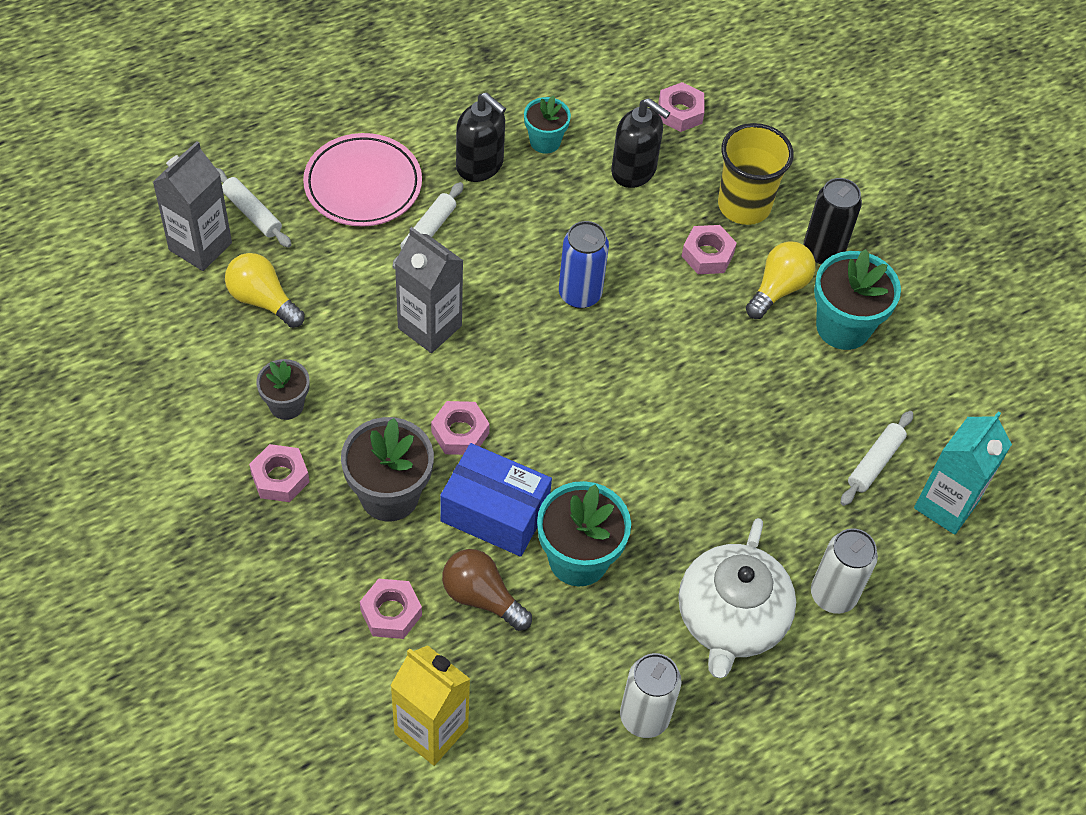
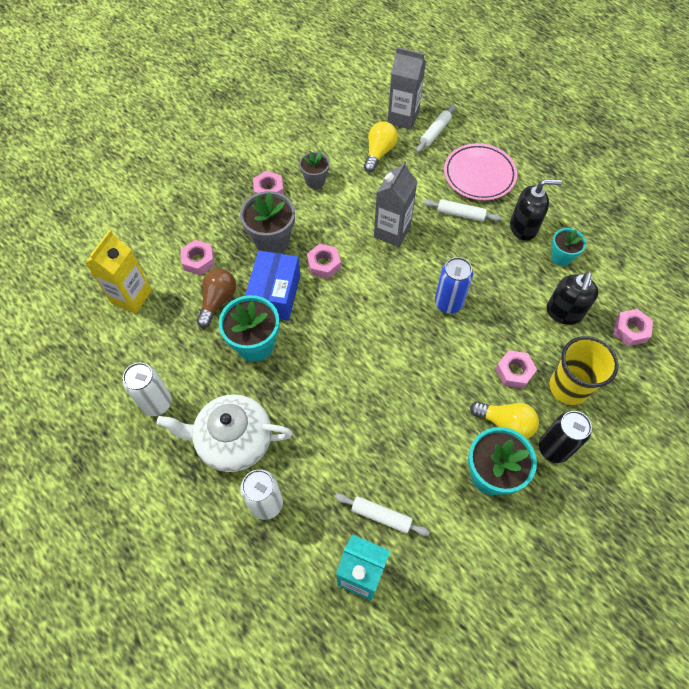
camera: 80 degrees right, 5 degrees up
black soap dispenser [456,92,506,182] -> black soap dispenser turned 120 degrees counterclockwise [510,179,562,241]

